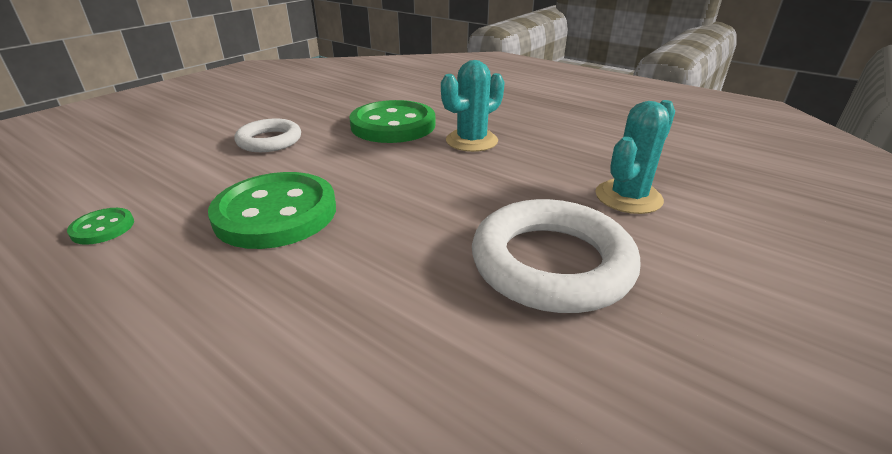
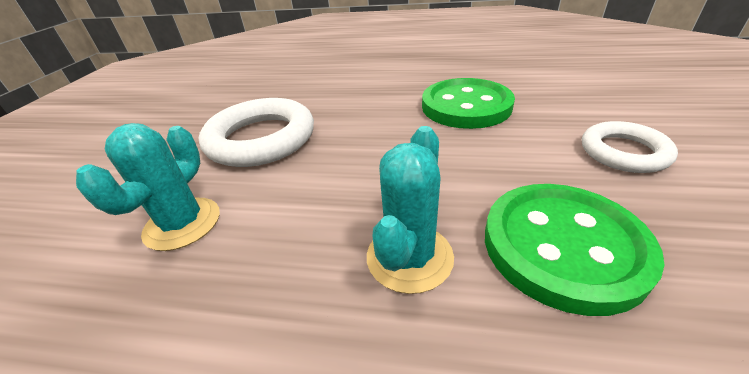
camera: 155 degrees right, 5 degrees up
green button [67,208,134,245] -> none

